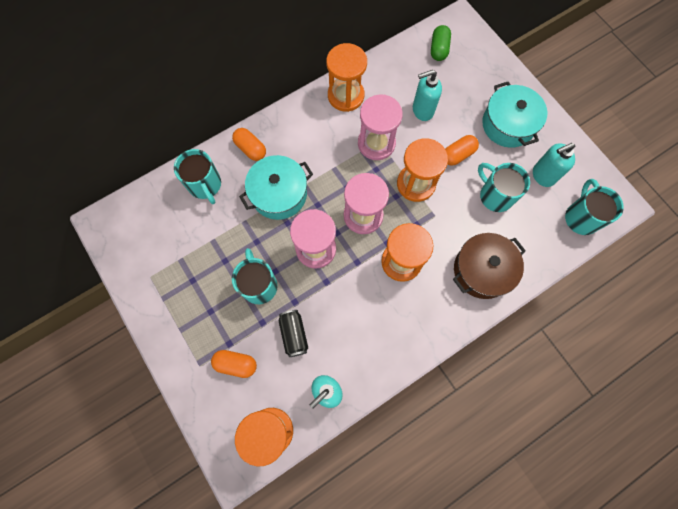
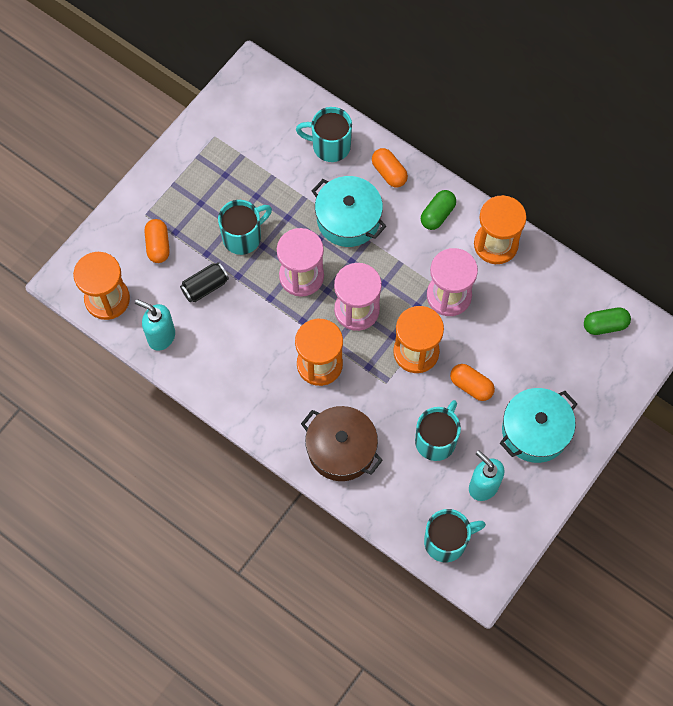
camera: 70 degrees right, 5 degrees down
turquoise mug [174,149,221,204] -> turquoise mug turned 60 degrees clockwise [296,107,352,162]
orange capsule [232,128,266,161] -> orange capsule turned 60 degrees counterclockwise [372,148,408,187]
turquoise soap dispenser [413,70,442,121] -> none
none -> green capsule [421,190,456,230]

